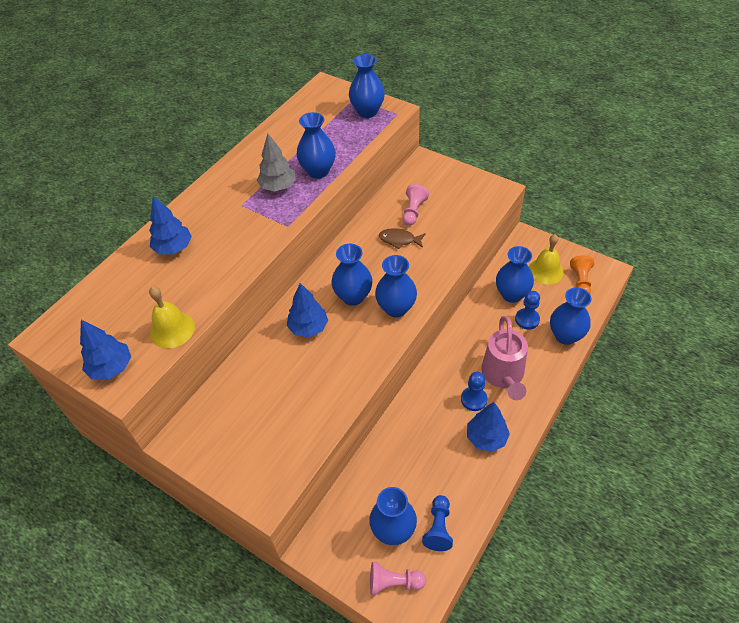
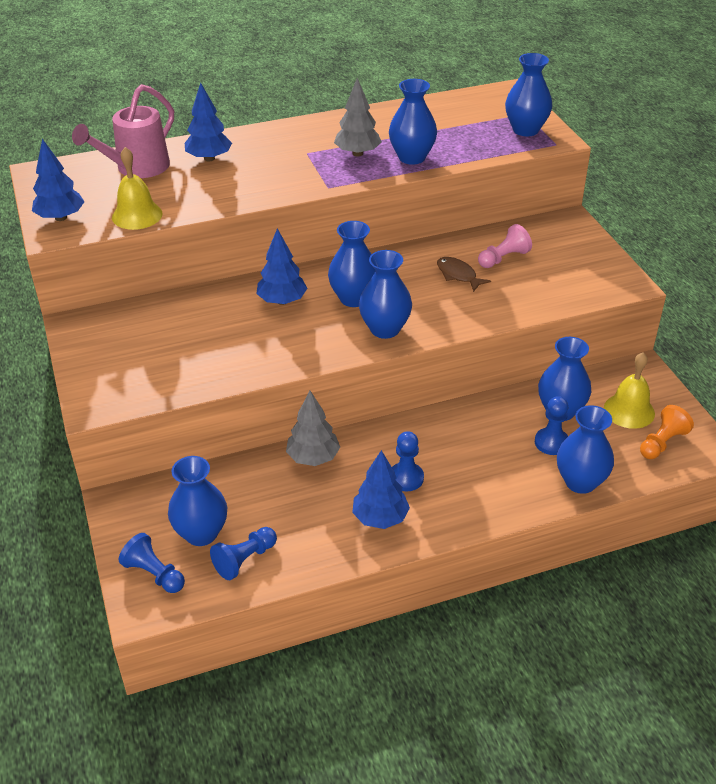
camera: 35 degrees right, 10 degrees down
pink pawn [370,562,426,595] -> blue pawn [119,533,185,593]
pink watering can [482,316,528,400] -> pink watering can moved to [72,84,174,178]
none -> grey tree [286,391,340,466]

